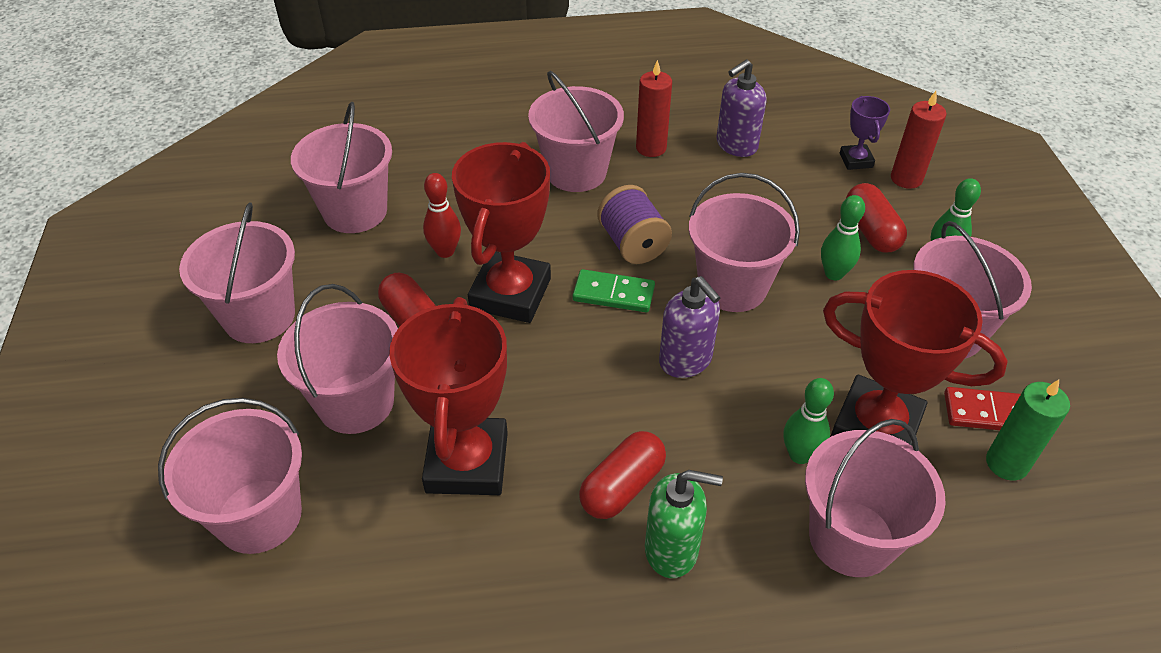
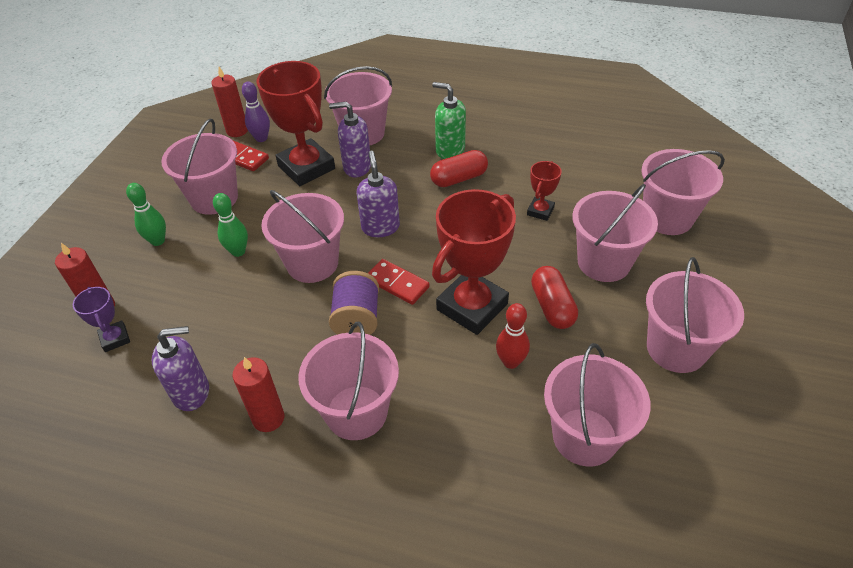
camera: 155 degrees left, 0 degrees up
red trophy [389,297,508,495] -> red trophy [527,161,562,221], size x0.47
green domino [573,269,655,312] -> red domino [368,259,430,305]
green bowling pin [783,378,834,464] -> purple soap dispenser [329,101,371,177]
purple trophy [840,96,890,170] -> purple trophy turned 45 degrees counterclockwise [73,287,130,352]
red capsule [846,183,907,253] -> none
green candle [986,380,1070,481] -> purple bowling pin [242,81,270,142]
none -> red candle [212,67,248,137]

